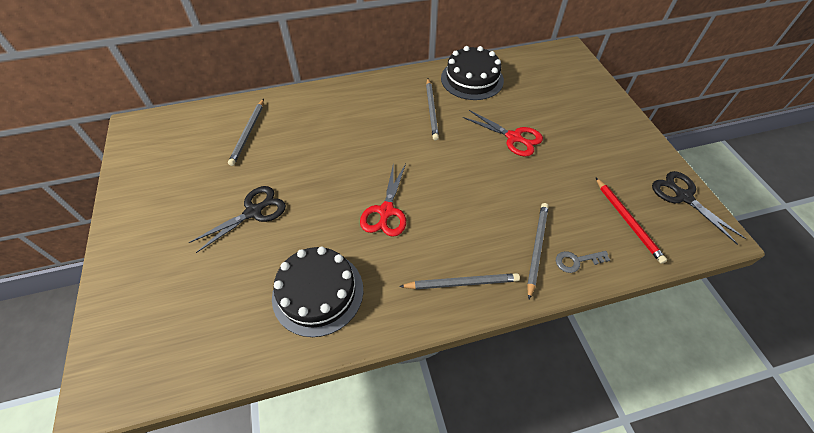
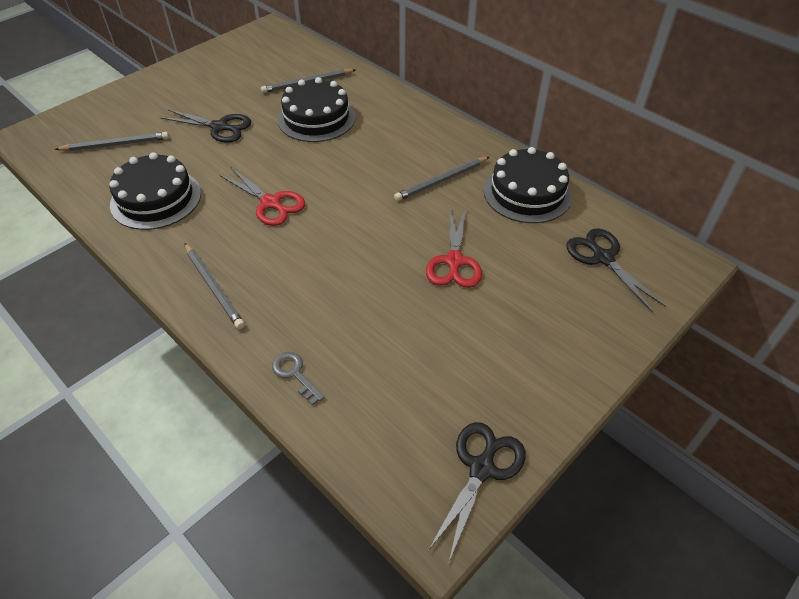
camera: 60 degrees right, 5 degrees down
red scissors [360,162,406,237] -> red scissors turned 120 degrees counterclockwise [220,167,305,226]
grey pencil [527,203,549,299] -> grey pencil moved to [55,132,169,151]
red pencil [595,177,667,264] -> none
none -> black cake [277,77,356,142]
none -> black scissors [566,228,665,312]

